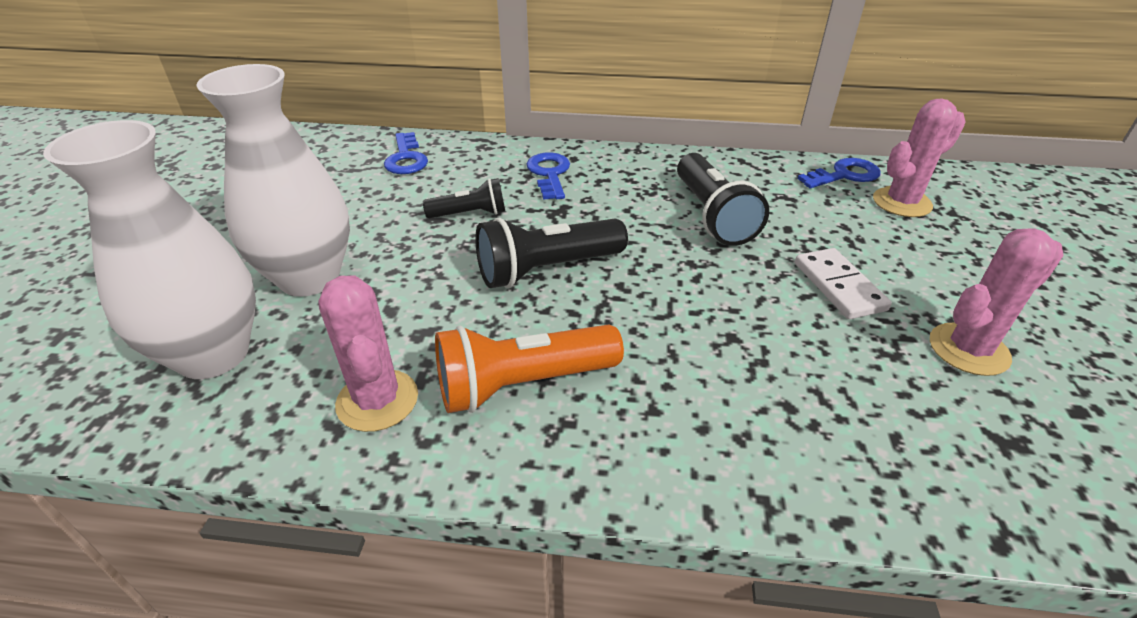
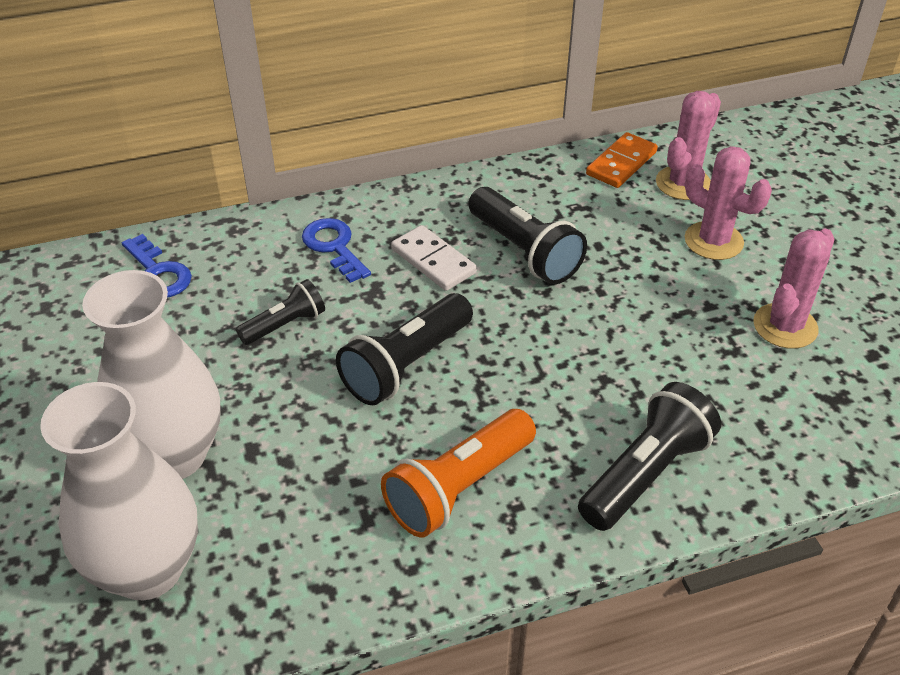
camera: 25 degrees left, 5 degrees up
pink cactus [318,275,418,432] -> pink cactus moved to [685,146,772,260]
white domino [795,248,892,319] -> white domino moved to [391,225,477,291]
blue key [797,158,881,188] -> orange domino [586,132,658,188]
none -> black flashlight [578,382,721,531]

